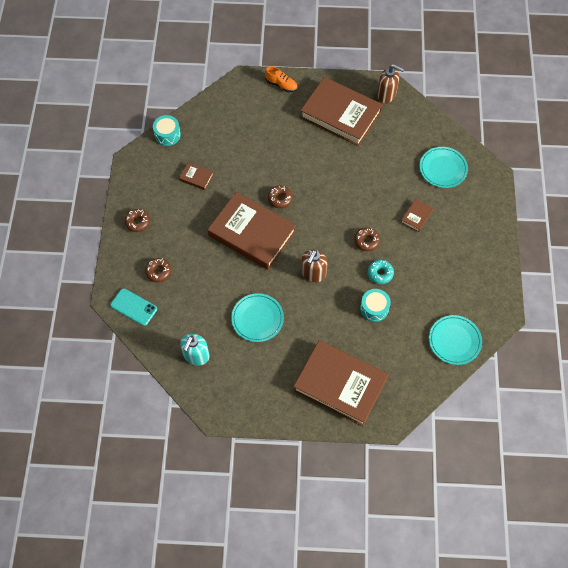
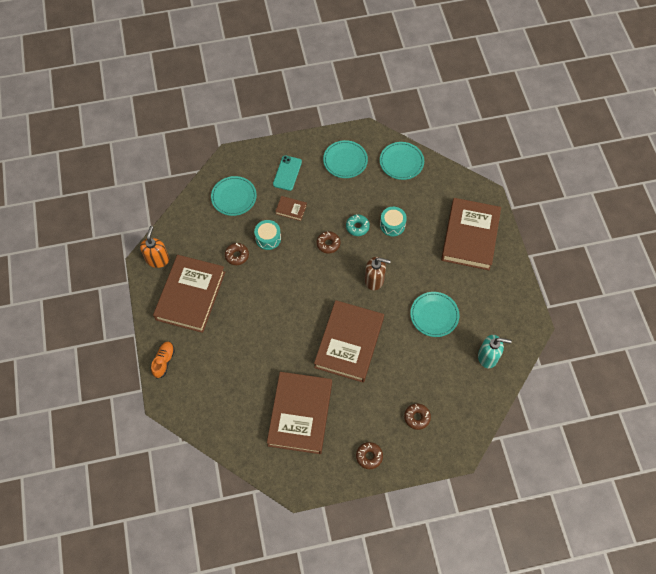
camera: 105 degrees left, 0 degrees up
turquoise phone [110,288,157,326] -> turquoise phone moved to [273,155,302,191]
turquoise drum [153,115,181,146] -> turquoise drum moved to [254,220,281,250]
brown book [179,162,214,190] -> brown book [267,372,332,454], size x2.46
brown donut [268,185,293,208] -> brown donut moved to [225,243,249,265]
brown soap dispenser [377,64,404,103] -> orange soap dispenser [140,226,169,268]
none -> turquoise plate [323,140,368,178]

